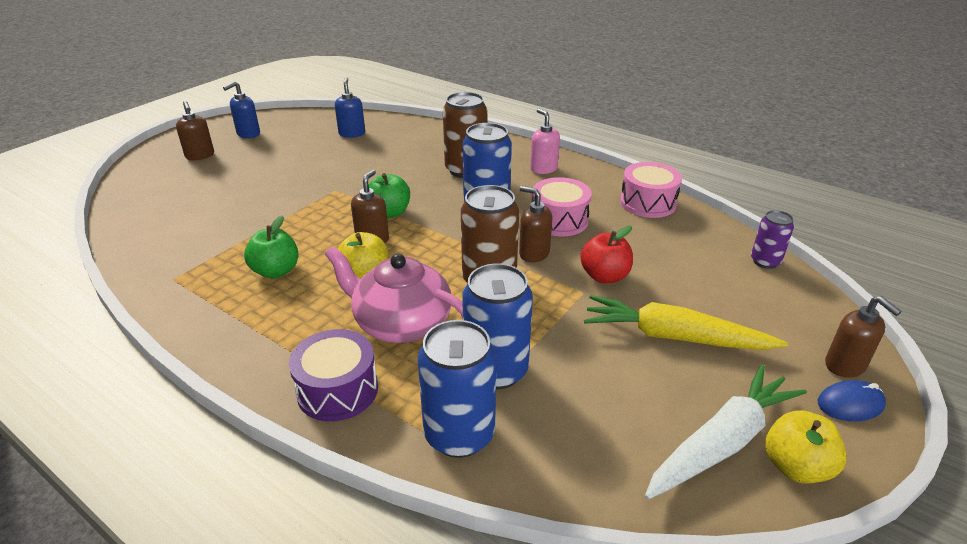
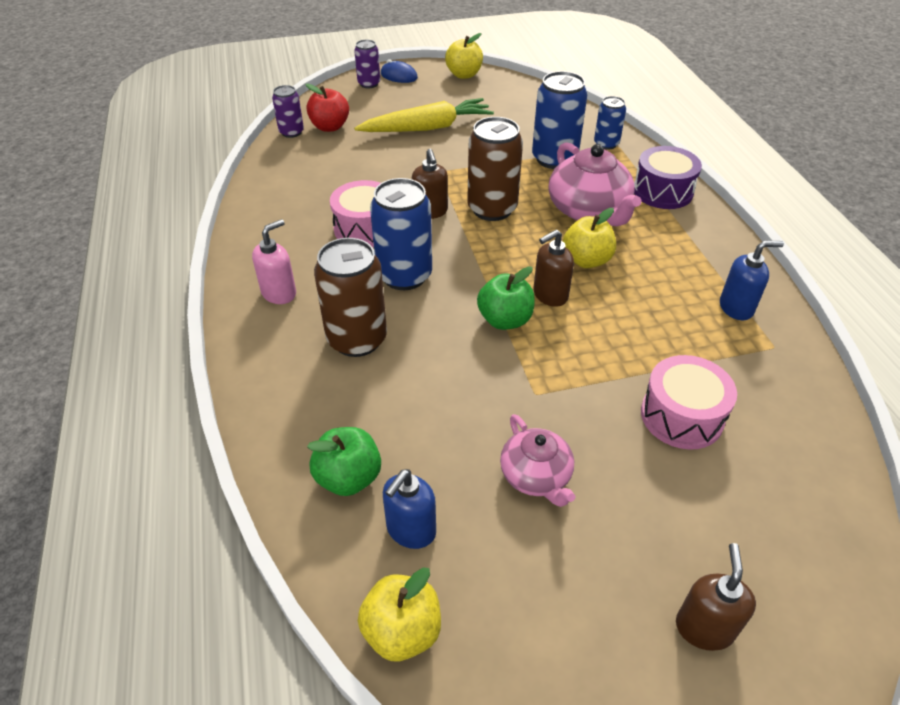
camera: 140 degrees left, 10 degrees up
blue soap dispenser [223,81,260,138] -> blue soap dispenser moved to [720,240,784,320]
green apple [244,215,299,278] -> green apple moved to [307,427,381,496]
blue can [418,320,496,458] -> blue can [594,96,626,150], size x0.57
pink soap dispenser [530,109,560,174] -> pink soap dispenser turned 150 degrees counterclockwise [252,219,296,304]
red apple [580,226,633,283] -> red apple moved to [305,84,349,132]
yellow carrot [584,295,788,350] -> yellow carrot turned 75 degrees counterclockwise [354,98,494,132]
pink drum [620,162,682,218] -> pink drum moved to [641,355,737,450]
white carrot [645,364,807,500] -> none
brown soap dispenser [825,296,902,378] -> purple can [354,39,380,88]
none -> yellow apple [358,568,441,661]
none -> pink teapot [500,414,575,507]

